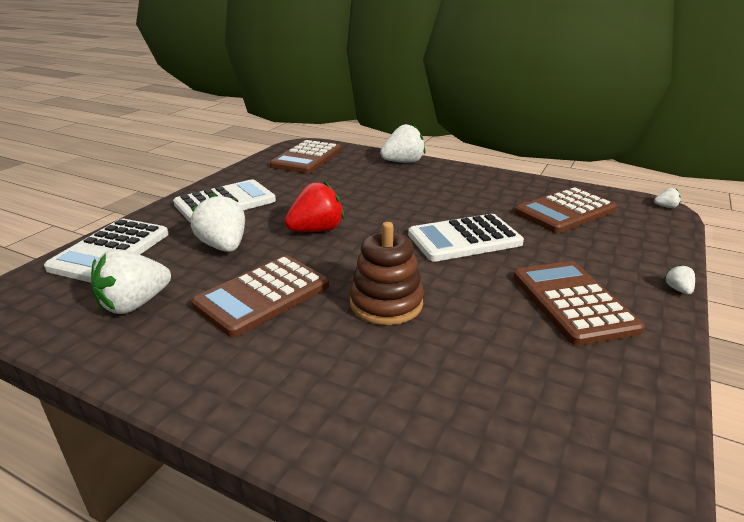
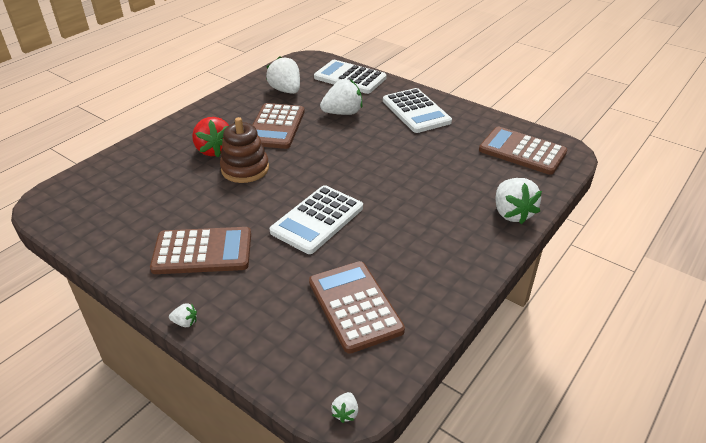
camera: 100 degrees right, 10 degrees up
brown calculator [191,256,329,337] -> brown calculator turned 135 degrees counterclockwise [253,103,305,149]
red strawberry [285,181,344,232] -> red strawberry moved to [192,117,229,157]
white calculator [408,214,524,262] -> white calculator turned 135 degrees counterclockwise [270,185,363,254]

